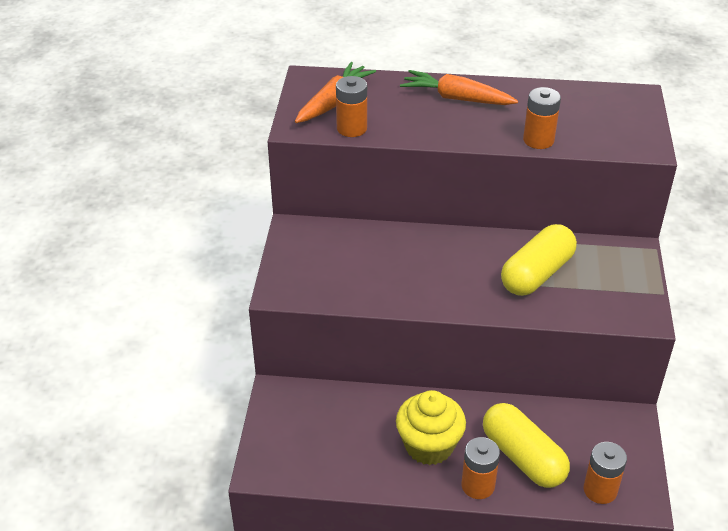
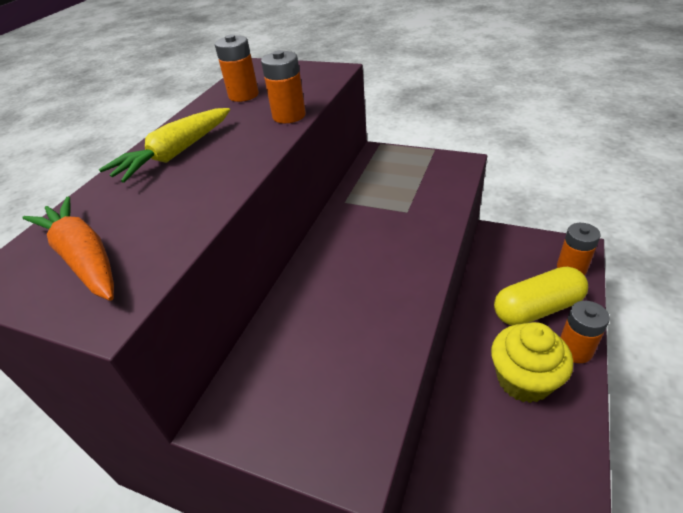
camera: 70 degrees left, 0 degrees up
orange battery [336,76,367,137] -> orange battery moved to [215,34,259,102]
orange carrot [400,70,518,105] -> yellow carrot [99,108,230,183]
yellow capsule [501,224,577,296] -> none

